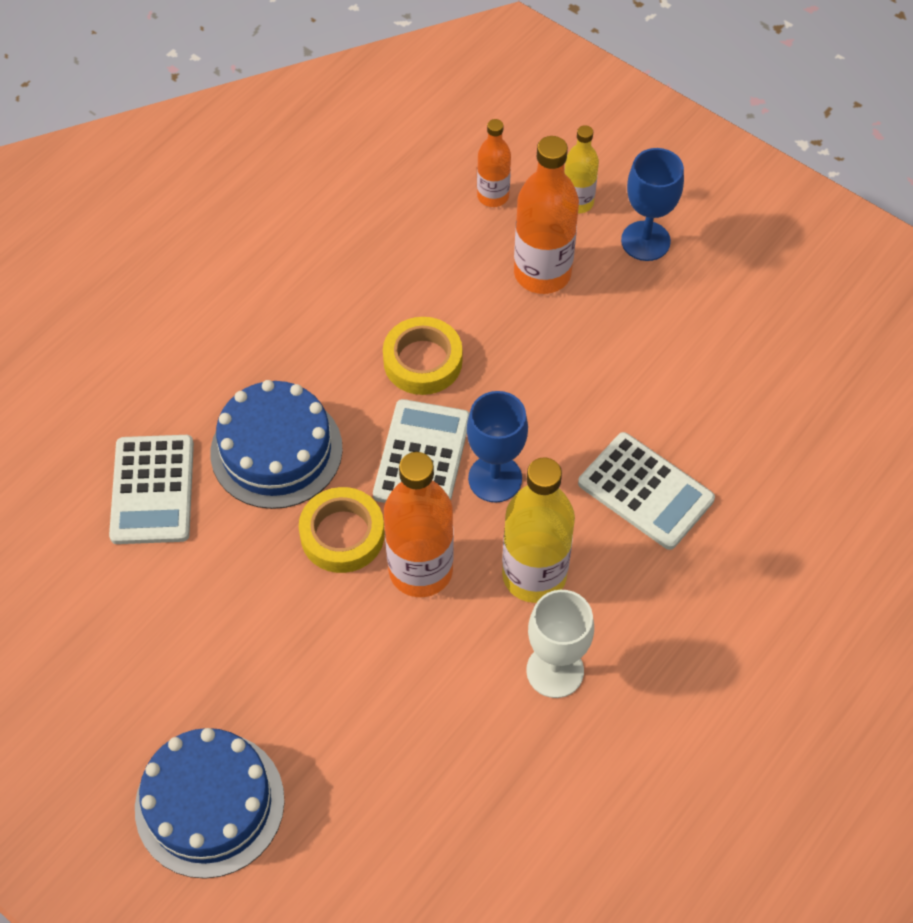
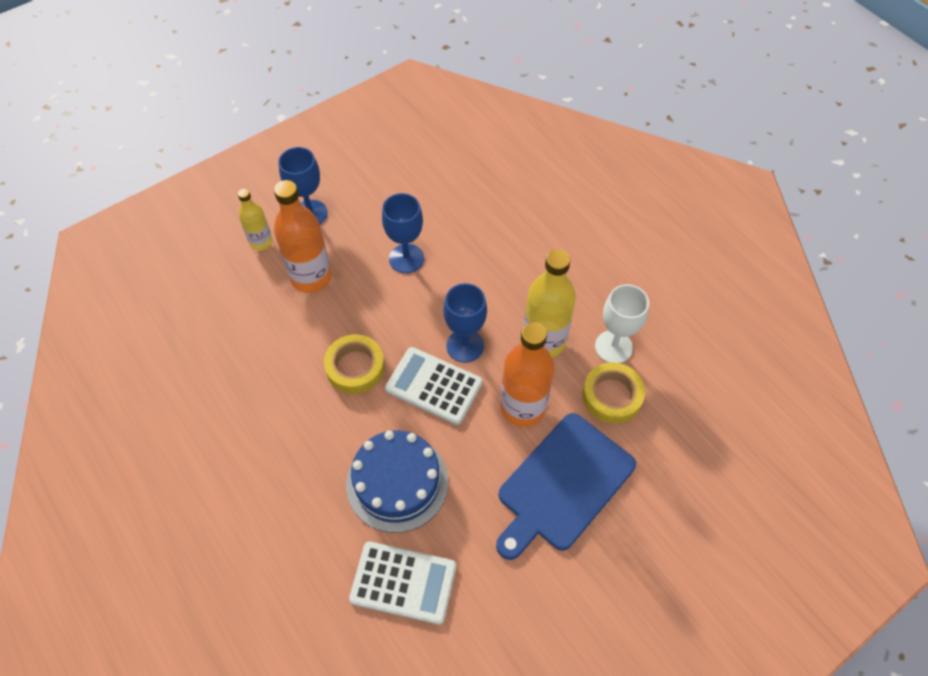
camera: 75 degrees left, 0 degrees up
blue cake [135,728,285,879] -> none
yellow tape [299,487,385,573] -> yellow tape moved to [582,362,645,424]
orange bottle [477,119,511,207] -> none
white calculator [578,432,715,550] -> none
none -> blue goblet [382,193,424,273]
none -> blue cutting board [496,413,636,560]

